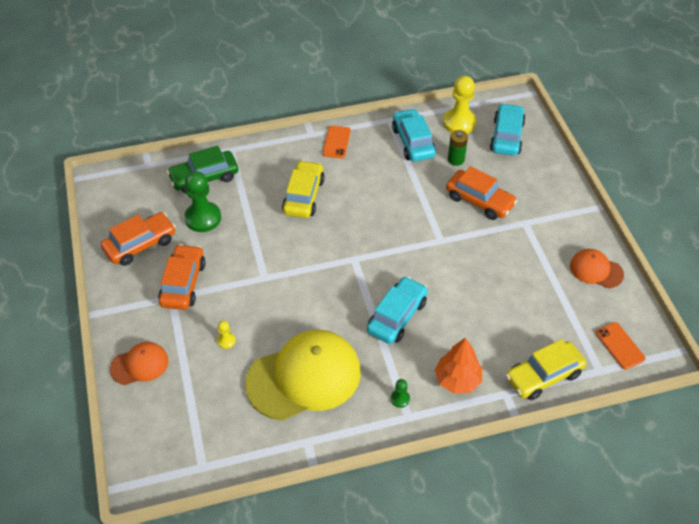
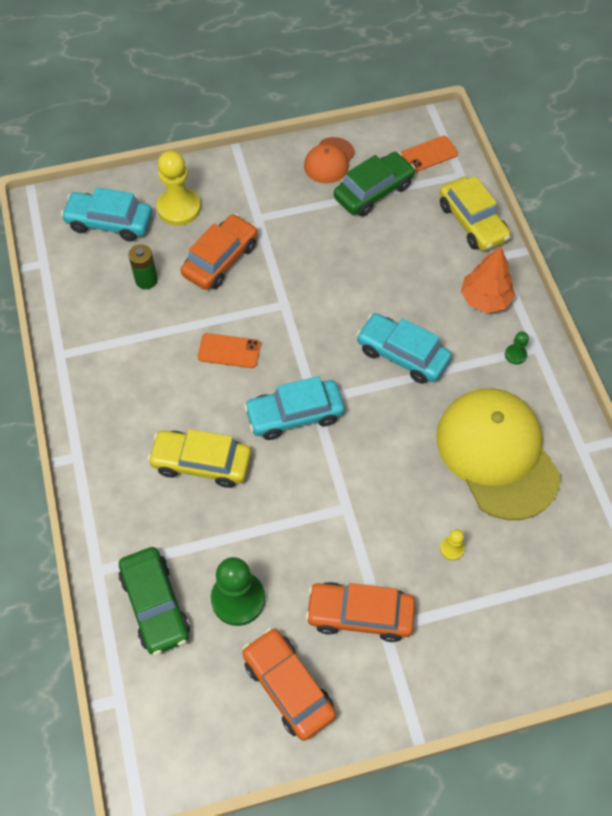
camera: 90 degrees left, 10 degrees up
orange cap [110,342,169,385] -> none
orange phone [322,126,351,158] -> orange phone moved to [198,333,261,368]
turquoise car [392,108,436,162] -> turquoise car moved to [244,376,344,440]
yellow pawn [443,76,477,134] -> yellow pawn moved to [156,150,201,226]
none -> green car [334,152,416,216]

